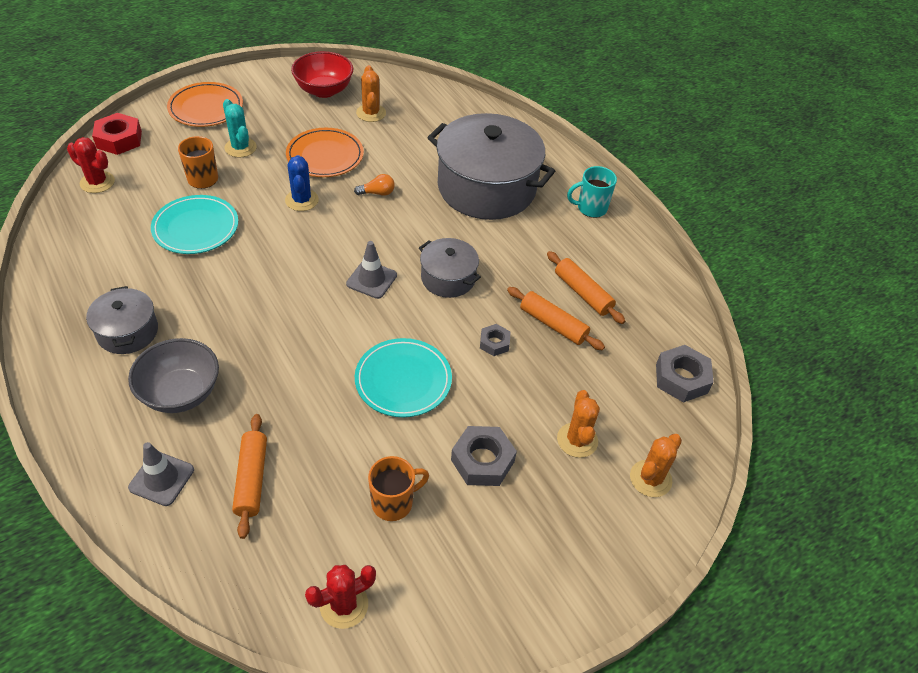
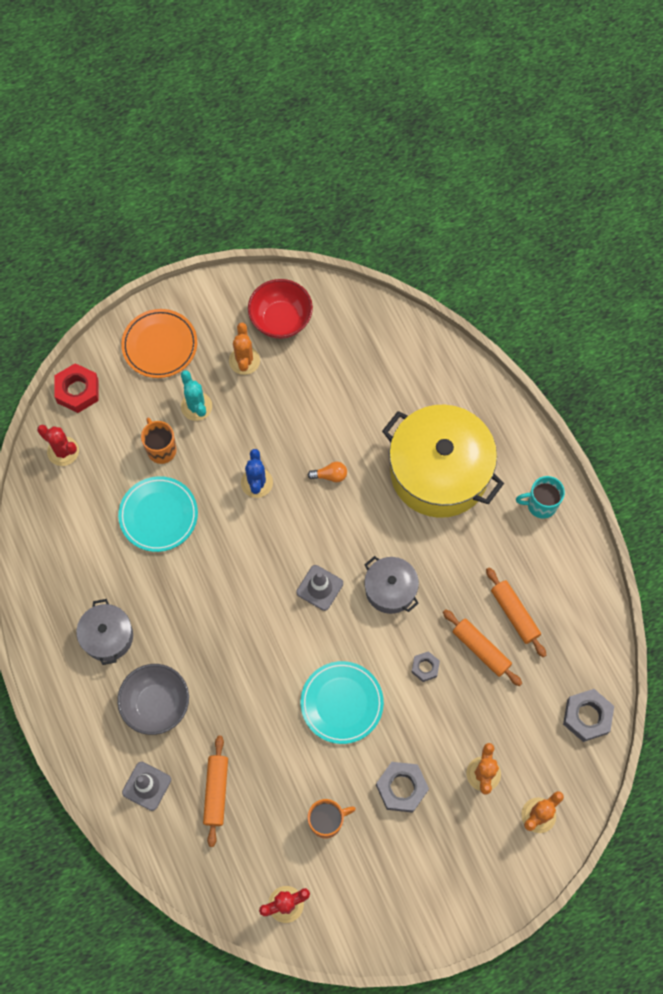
camera: 10 degrees right, 20 degrees up
orange plate [286,128,364,177] -> none
orange cactus [356,65,386,122] -> orange cactus moved to [229,323,260,375]
grey pot [427,113,555,220] -> yellow pot [382,405,504,518]

